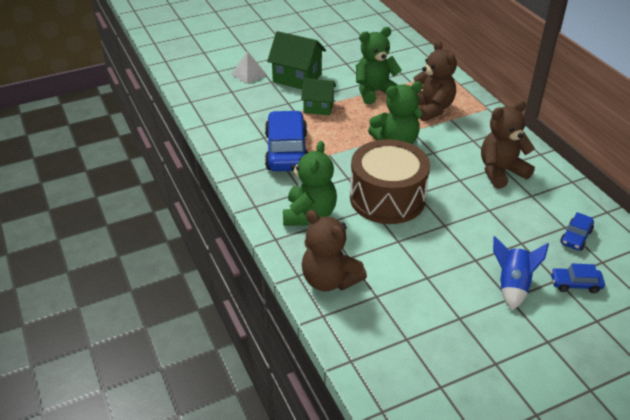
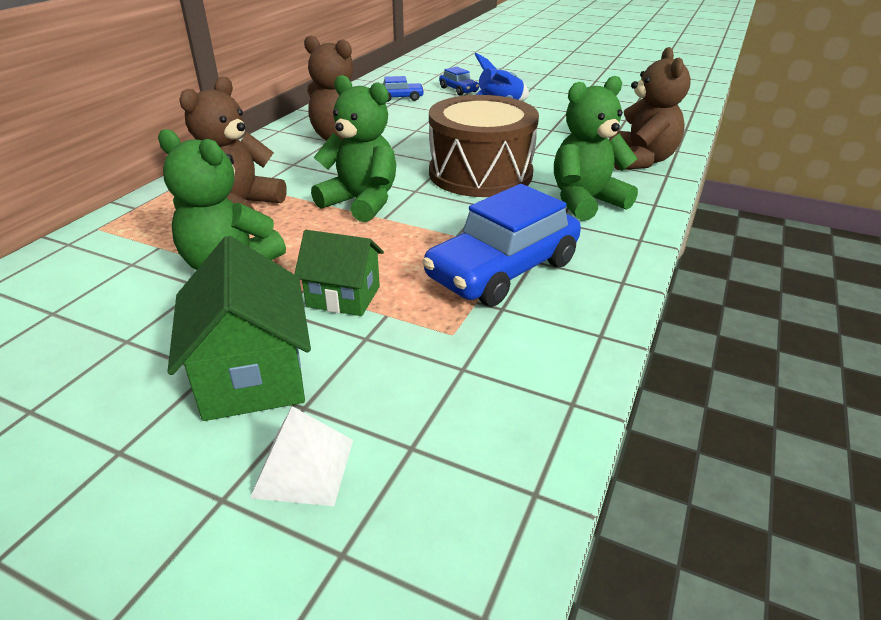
camera: 130 degrees left, 5 degrees down
green house [301,78,336,115] -> green house turned 45 degrees counterclockwise [294,230,384,316]

